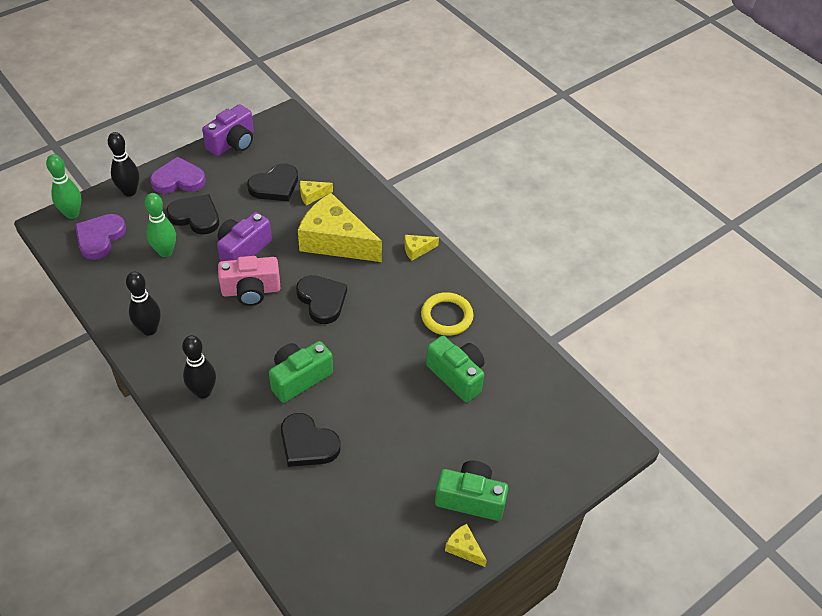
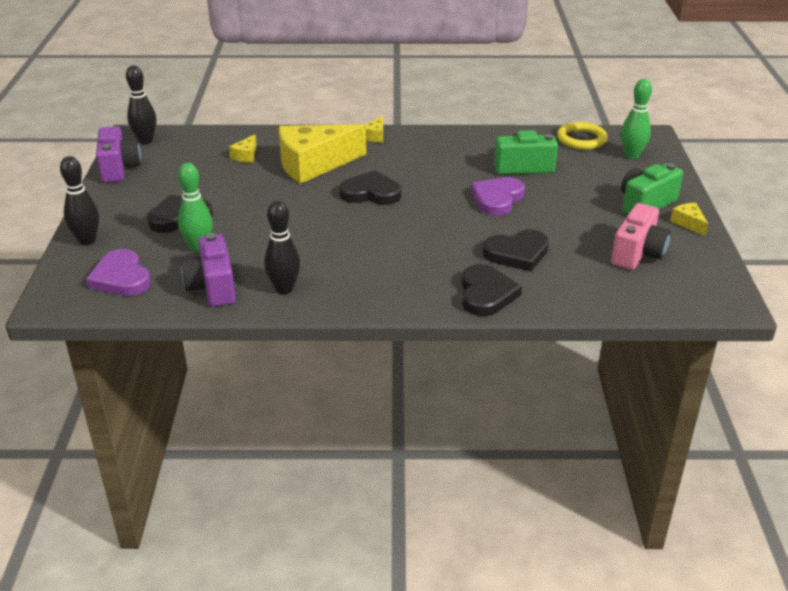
camera: 50 degrees left, 15 degrees down
green bowling pin [46,154,81,219] -> green bowling pin moved to [621,79,652,159]
purple heart [150,157,206,194] -> purple heart moved to [471,177,525,216]
black bowling pin [182,335,216,399] -> black bowling pin moved to [126,65,156,144]
purple camera [217,212,272,262] -> purple camera moved to [181,233,236,307]
pink camera [218,256,280,306] -> pink camera moved to [611,203,671,270]
black heart [247,163,298,201] -> black heart moved to [462,264,522,316]
green camera [269,341,333,403] -> none
yellow ring [421,292,473,336] -> yellow ring moved to [557,122,607,150]
yellow cheese [445,524,487,567] -> yellow cheese turned 75 degrees clockwise [670,203,708,236]

